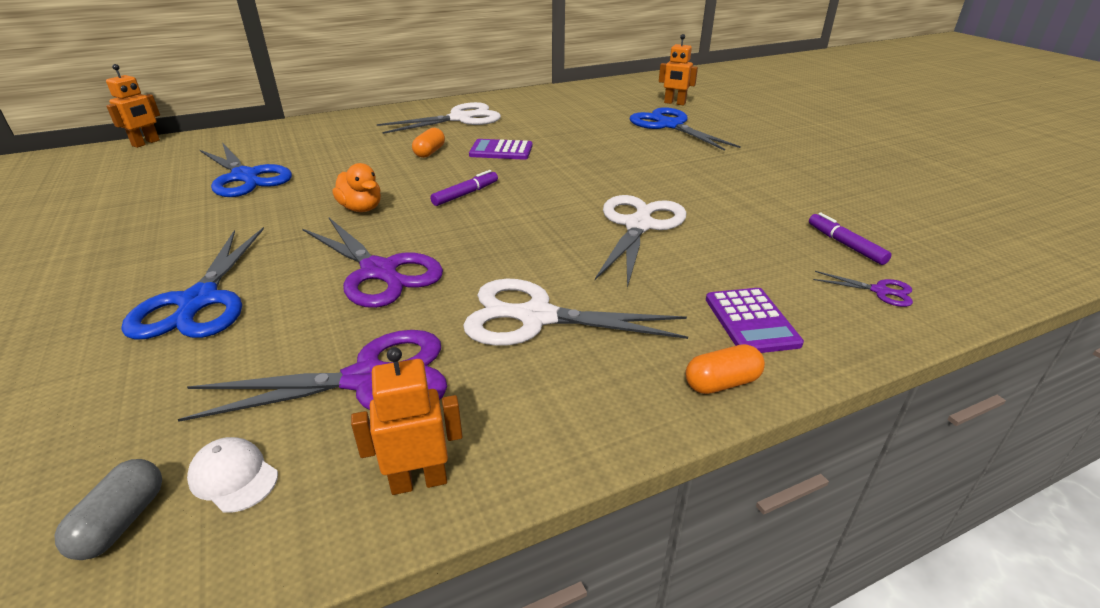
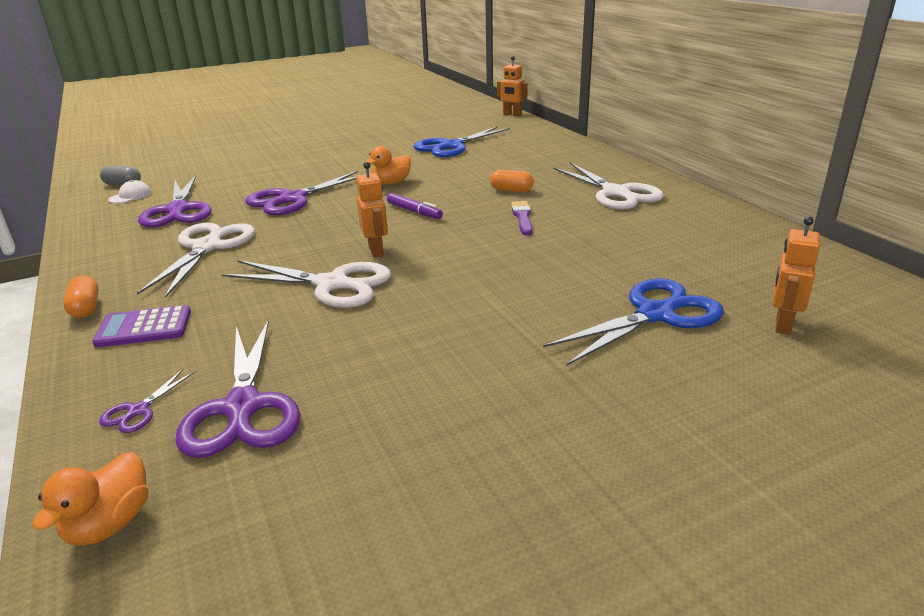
camera: 90 degrees right, 5 degrees down
blue scissors [121,227,264,340] -> none
orange robot [351,347,463,495] -> orange robot moved to [356,162,388,258]
purple calculator [469,139,533,160] -> purple brush [511,201,533,236]
purple marker [809,213,891,265] -> purple scissors [175,319,300,458]
none -> orange duck [32,452,148,545]

